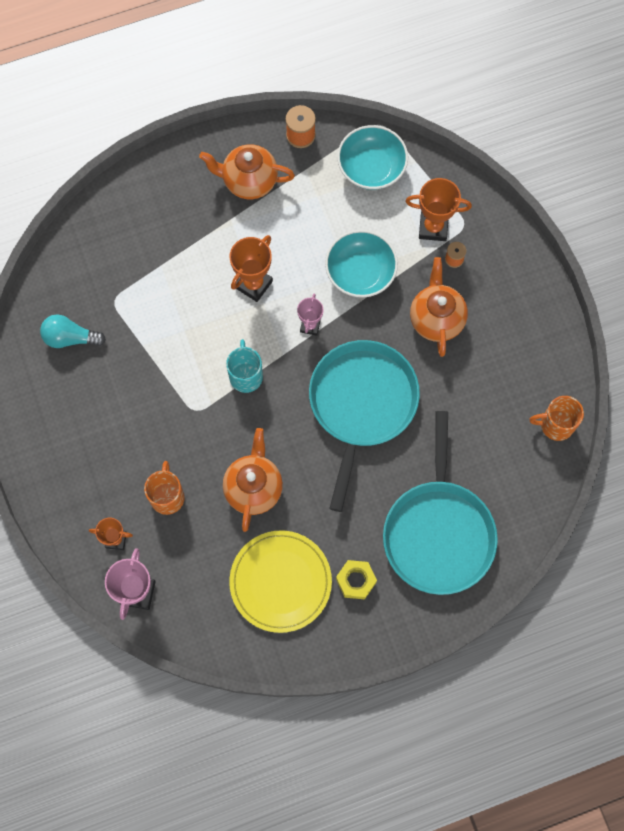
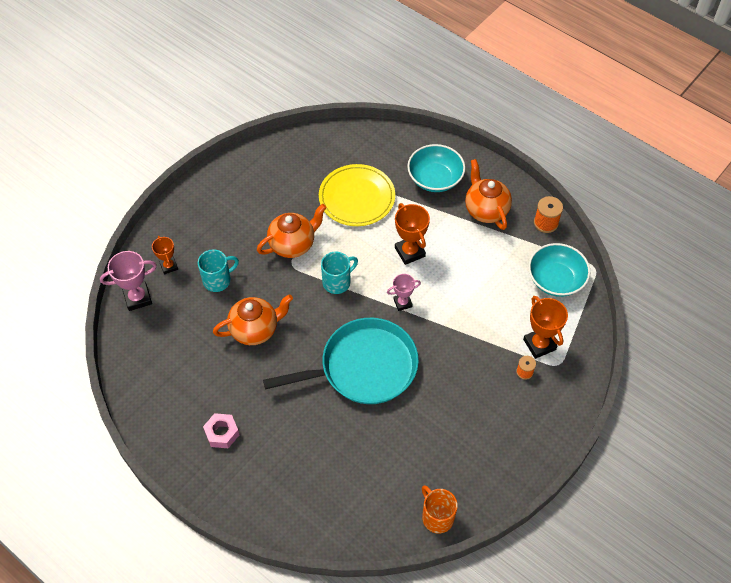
camera: 60 degrees right, 15 degrees down
turquoise light bulb [40,314,106,348] -> none
orange mug [144,461,185,515] -> turquoise mug [198,249,239,292]
orange trophy [229,235,273,302] -> orange trophy turned 60 degrees clockwise [395,203,430,265]
yellow plate [229,530,332,633] -> yellow plate moved to [319,164,395,226]
turquoise bowl [325,230,398,298] -> turquoise bowl moved to [407,144,465,192]
yellow nut [336,560,377,599] -> pink nut [203,413,239,448]
turquoise pan [383,411,498,595] -> none
orange teapot [410,257,468,357] -> orange teapot moved to [257,204,326,258]

